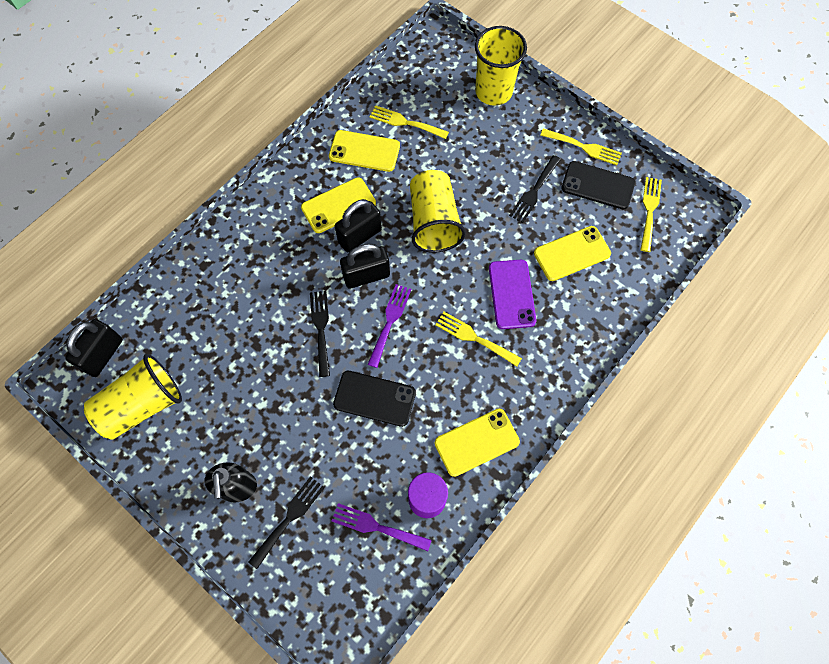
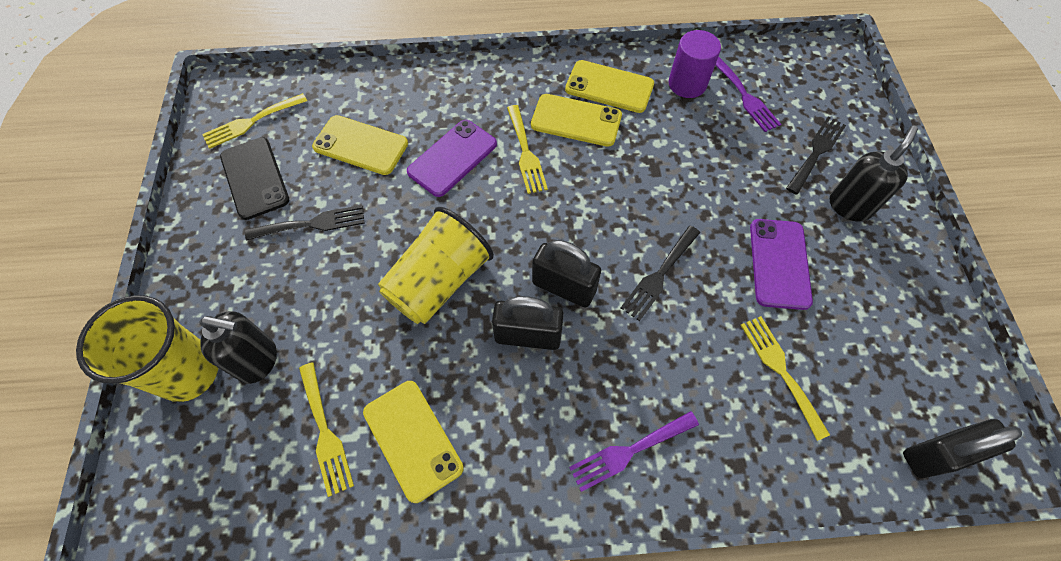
camera: 135 degrees left, 5 degrees down
yellow cup [84,354,182,440] -> none
black fork [249,476,325,569] -> black fork turned 135 degrees clockwise [786,117,846,195]
yellow phone [301,177,376,233] -> yellow phone moved to [531,94,622,147]
black phone [333,371,416,427] -> none
purple fork [367,284,411,368] -> purple fork moved to [569,411,699,492]
yellow fork [540,128,622,165] -> yellow fork moved to [741,316,830,441]
none -> black soap dispenser [199,311,277,384]
none -> purple phone [750,219,813,310]

